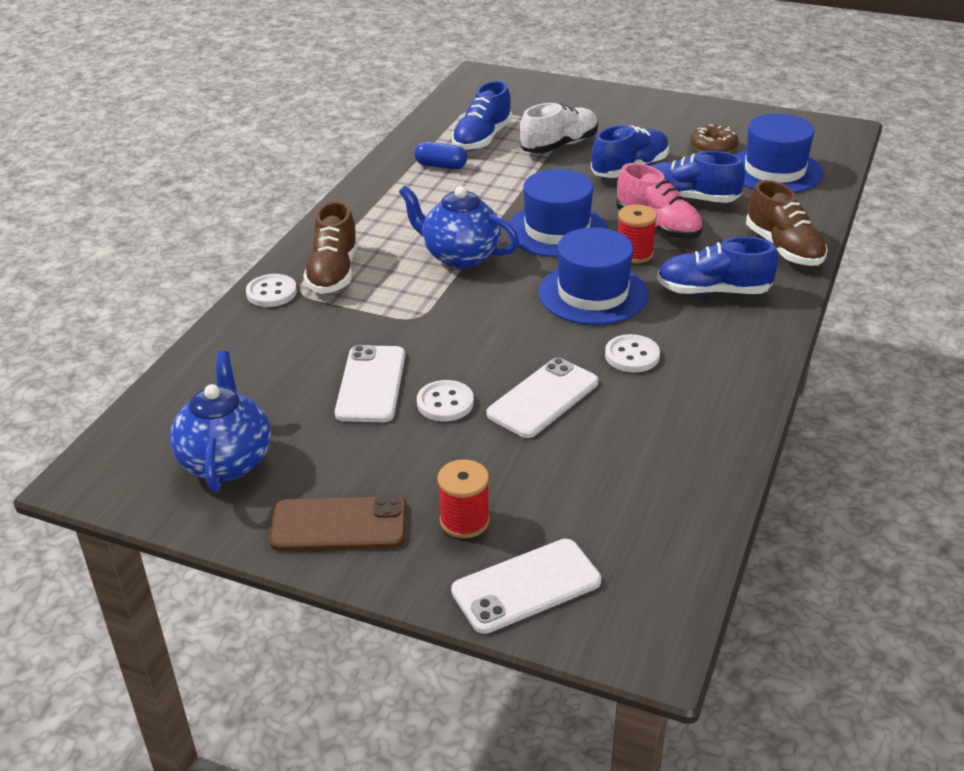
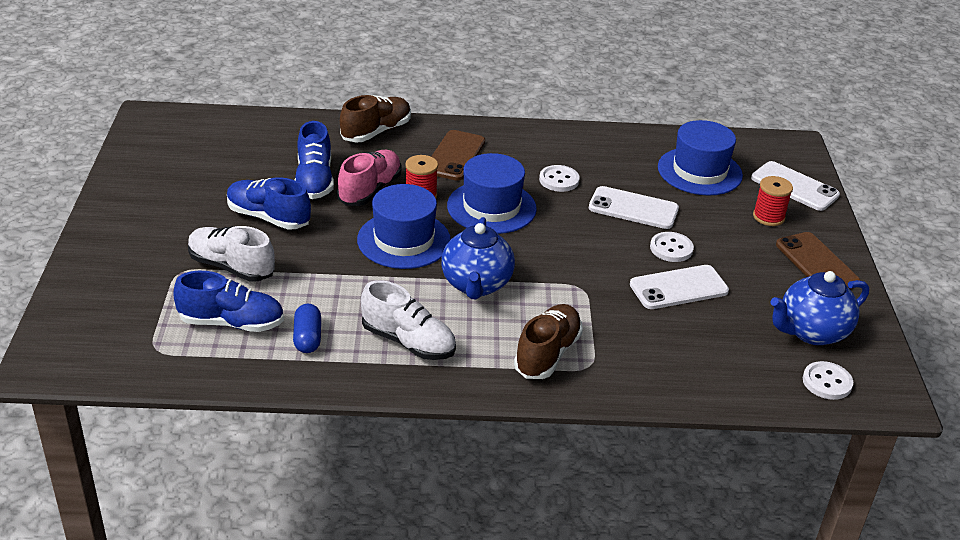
camera: 115 degrees left, 0 degrees up
white button [246,274,297,307] -> white button moved to [803,361,853,400]
brown shoe [303,201,358,294] -> brown shoe turned 45 degrees counterclockwise [514,304,583,379]
blue shoe [657,237,778,295] -> brown phone [431,130,485,181]
brown donut [690,124,739,153] -> none
blue hat [736,114,823,193] -> blue hat moved to [658,120,743,195]
none -> white shoe [361,280,456,360]

